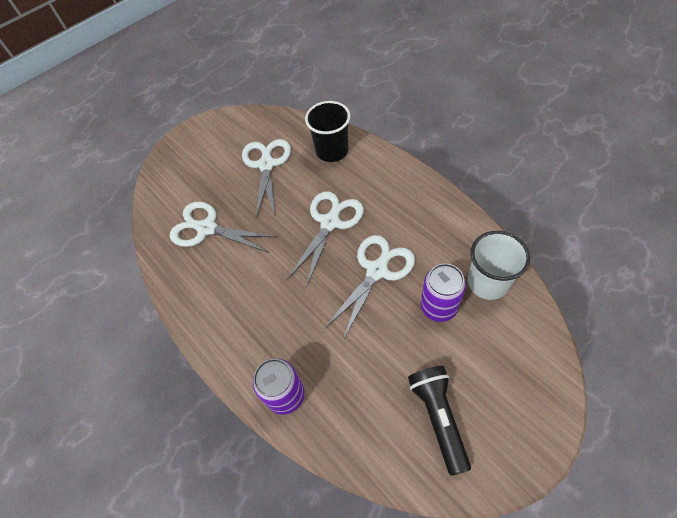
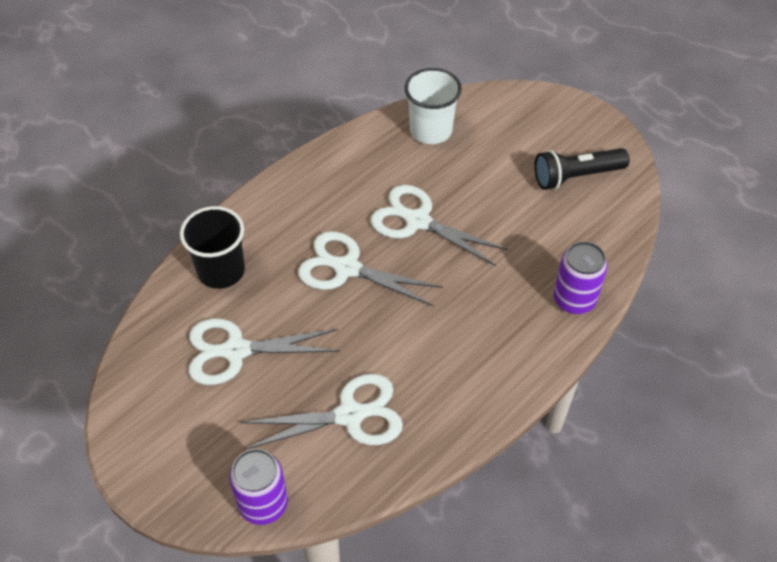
camera: 100 degrees left, 5 degrees down
white scissors [169,201,276,253] -> white scissors turned 120 degrees counterclockwise [241,374,403,449]
purple can [421,263,466,322] -> purple can moved to [229,449,288,525]

